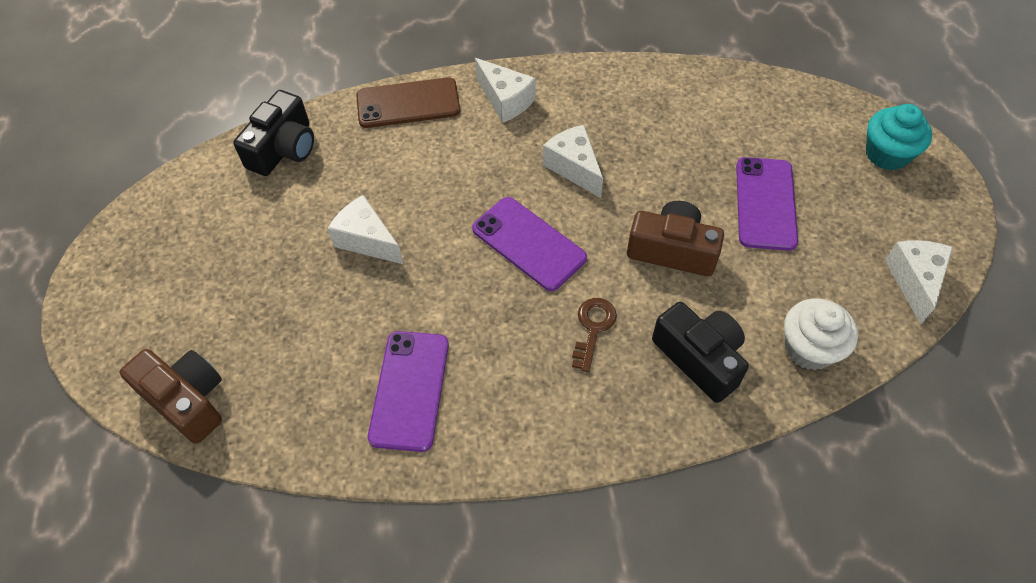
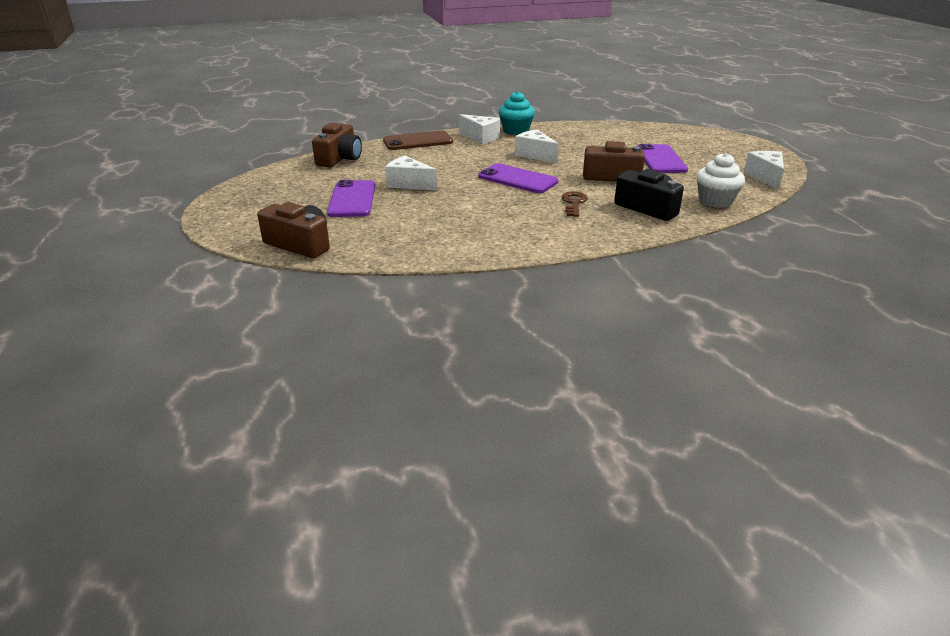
camera: 10 degrees left, 25 degrees down
black camera [233,90,314,176] -> brown camera [312,123,362,167]
purple phone [368,331,449,452] -> purple phone moved to [327,180,375,217]
turquoise cupcake [866,104,932,171] -> turquoise cupcake moved to [499,91,535,135]

